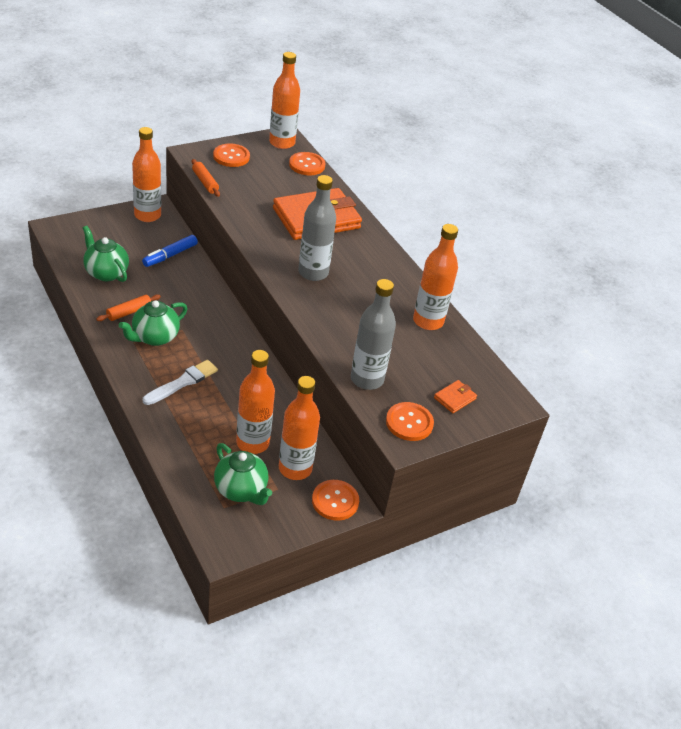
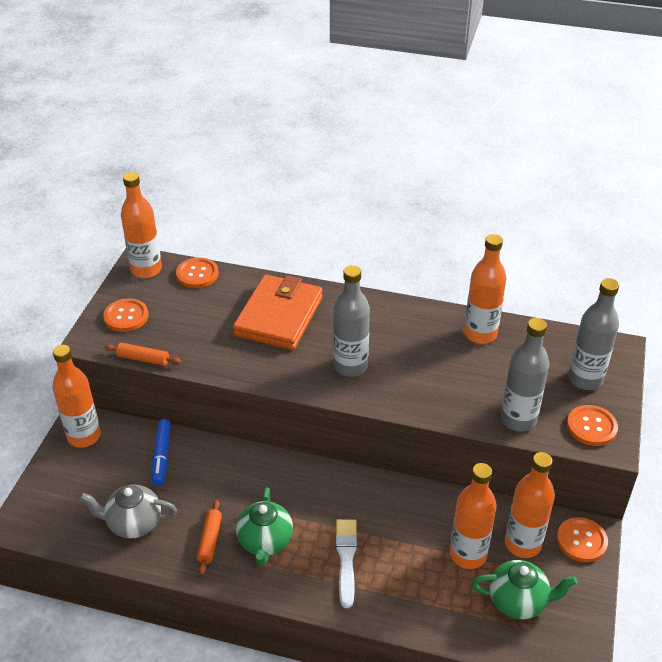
camera: 40 degrees left, 0 degrees up
green teapot [83,226,129,282] -> grey teapot [79,485,177,538]
orange wallet [434,380,477,413] -> grey bottle [568,278,619,390]

